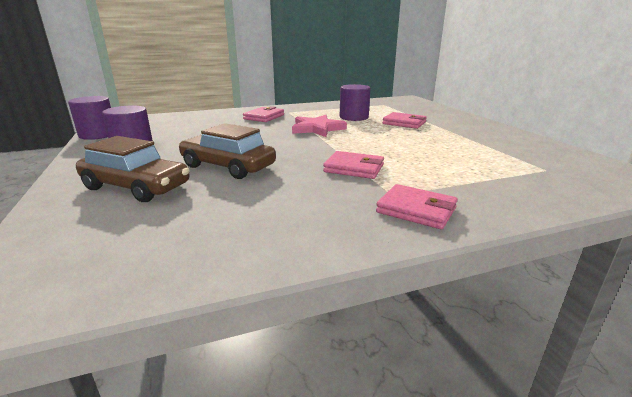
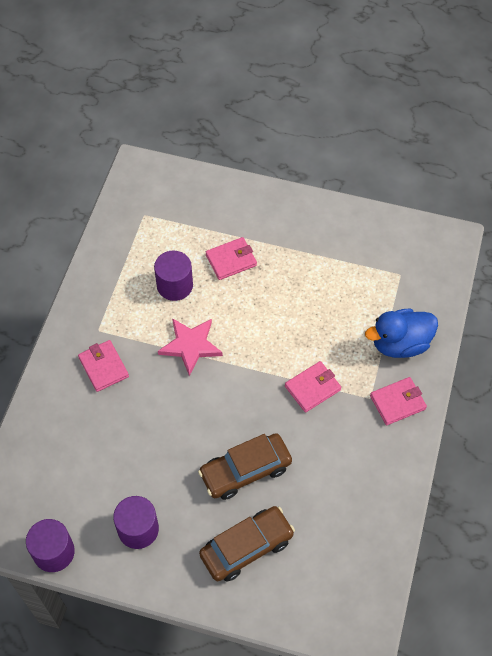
camera: 55 degrees left, 35 degrees up
none -> blue duck [365,309,438,358]

